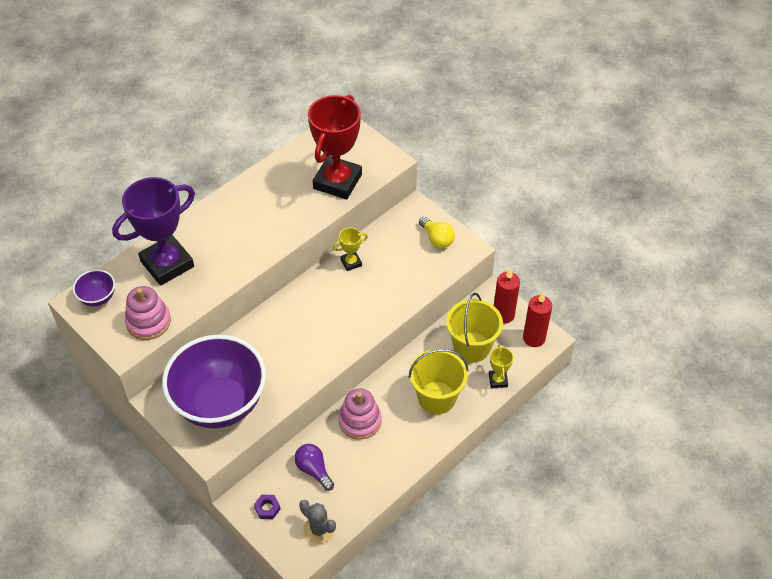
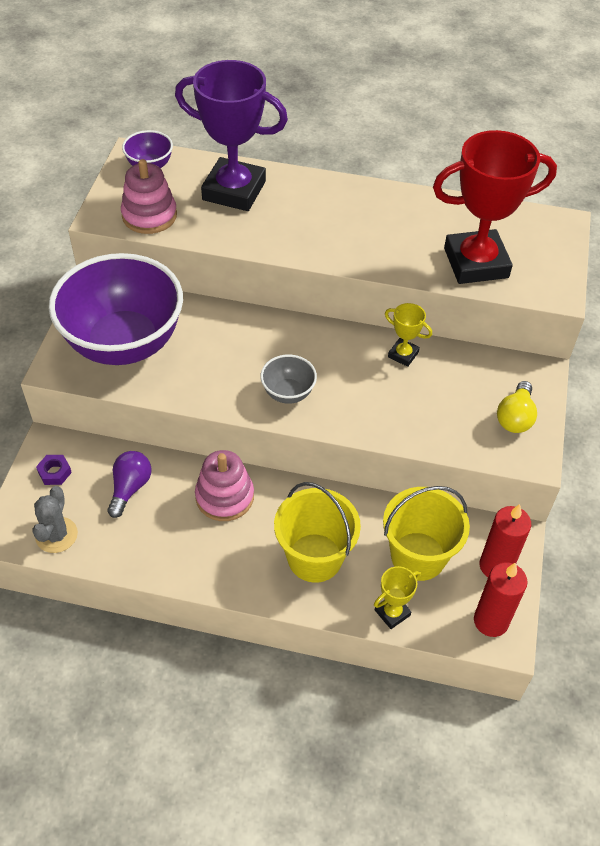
camera: 55 degrees right, 0 degrees up
none -> grey bowl [261,355,317,404]

